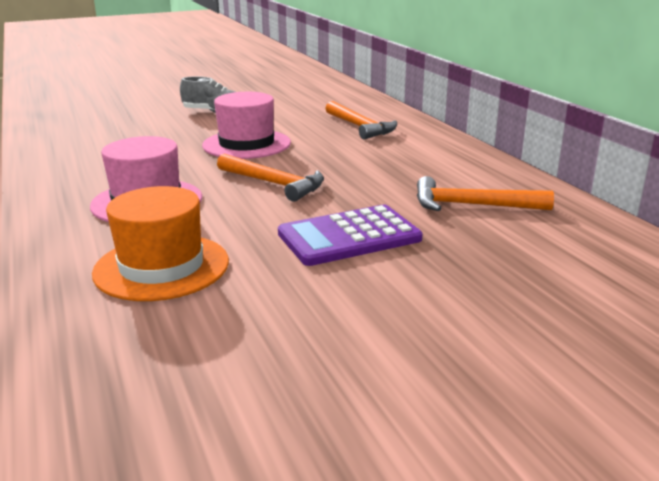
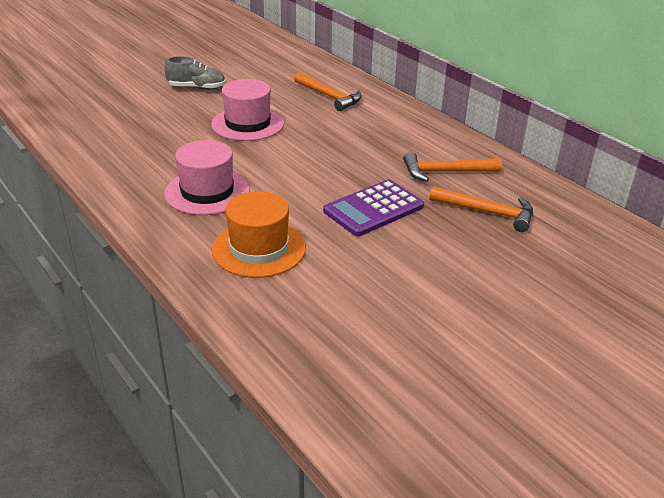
camera: 15 degrees left, 10 degrees up
orange hammer [217,153,324,202] -> orange hammer moved to [430,186,533,232]

